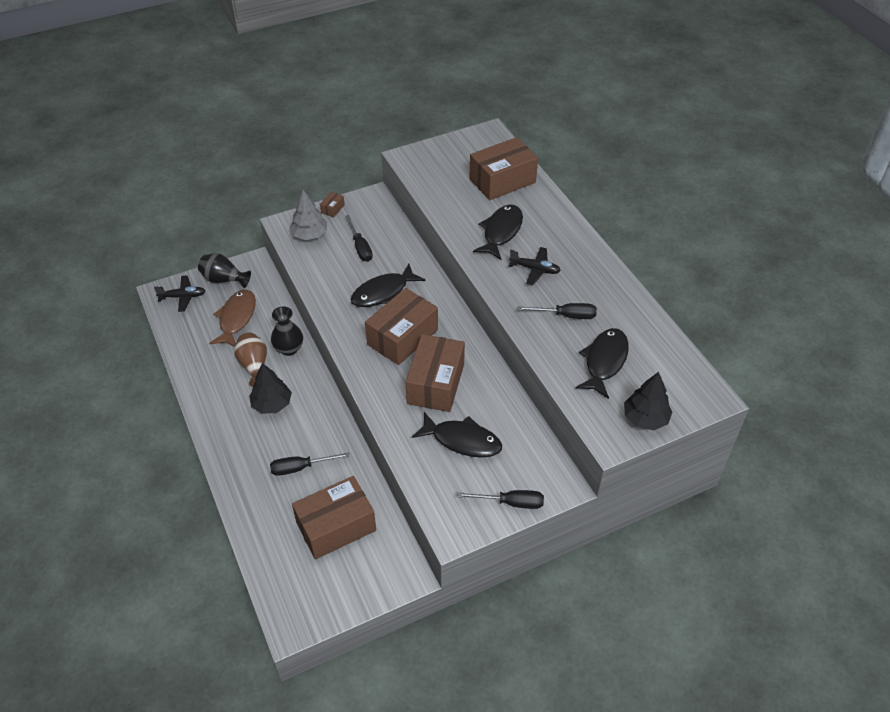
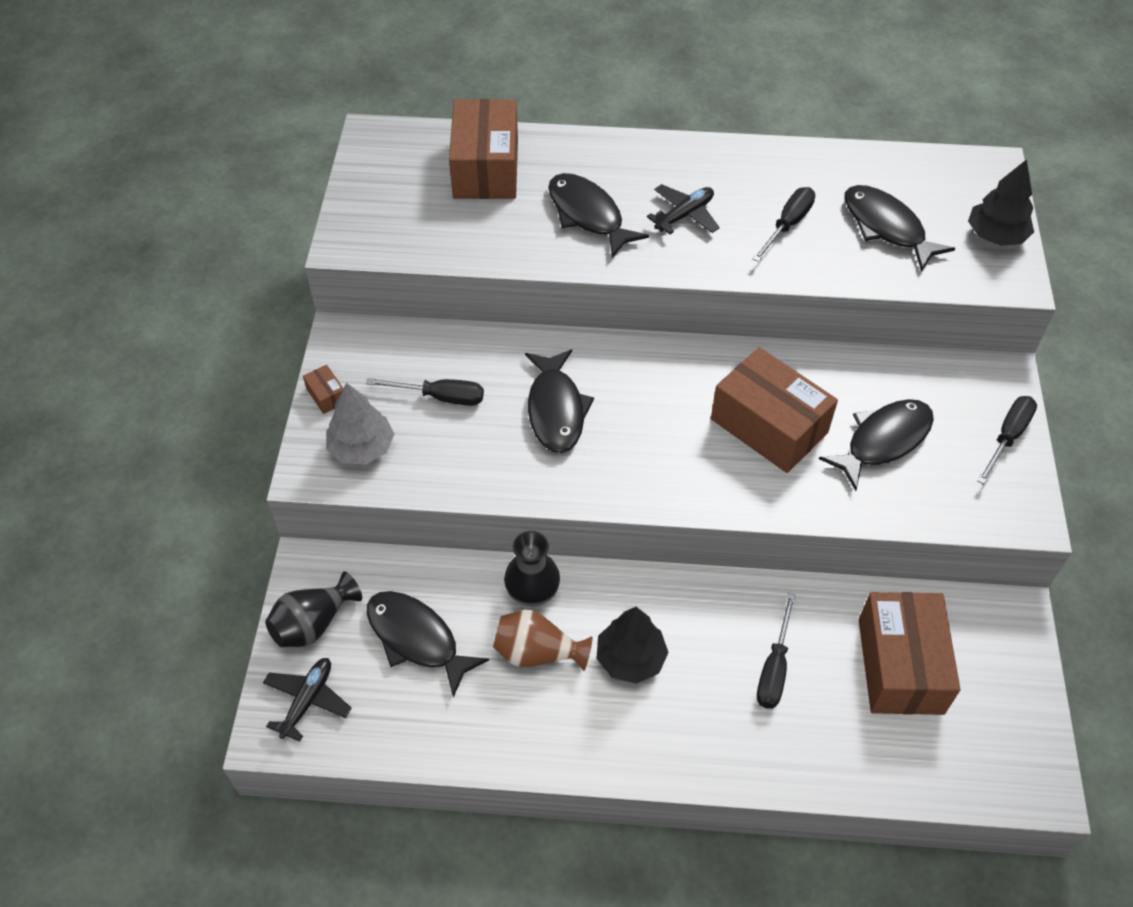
camera: 60 degrees left, 5 degrees up
brown fish [209,290,256,347] -> black fish [367,591,489,697]
brown box [365,288,438,365] -> none

